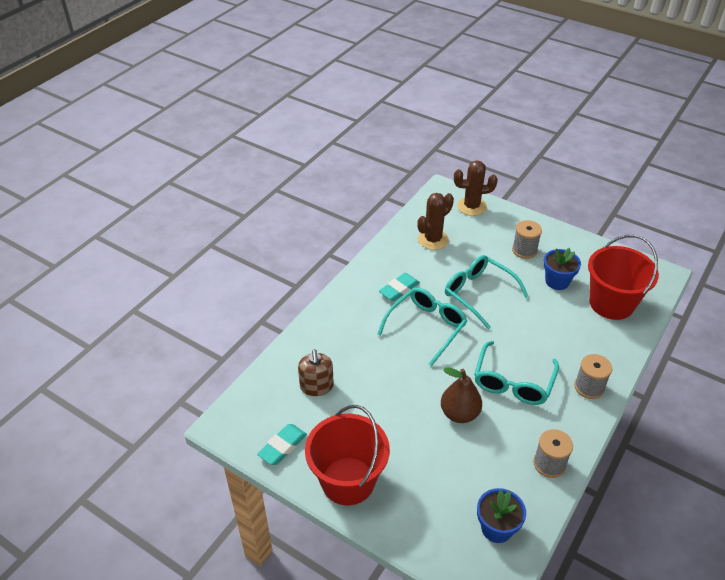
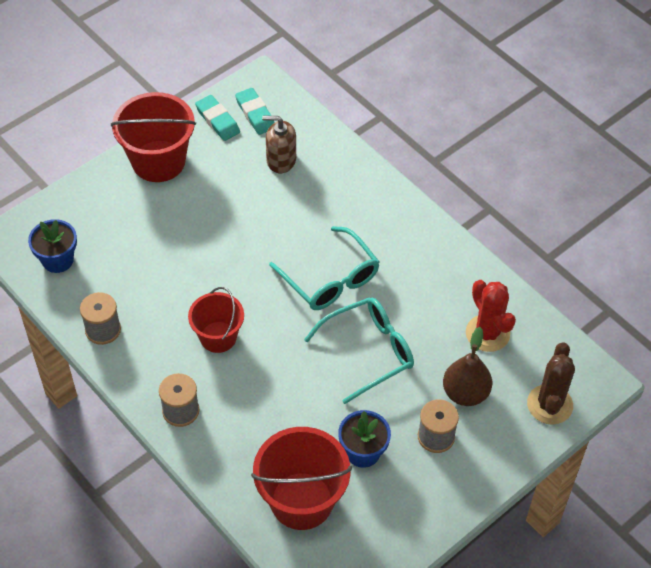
camera: 105 degrees right, 10 degrees up
turquoise eraser [379,273,420,301] -> turquoise eraser moved to [235,88,275,135]
brown cactus [418,193,454,250] -> red cactus [466,280,516,352]
brown pear [441,368,482,423] -> brown pear moved to [443,327,492,406]
turquoise glasses [474,341,559,405] -> red bucket [188,287,244,353]

